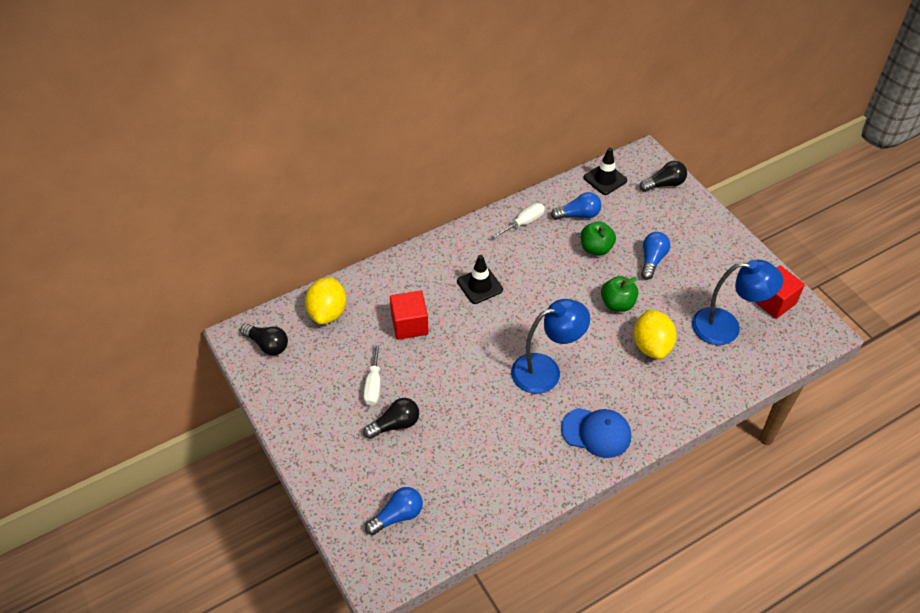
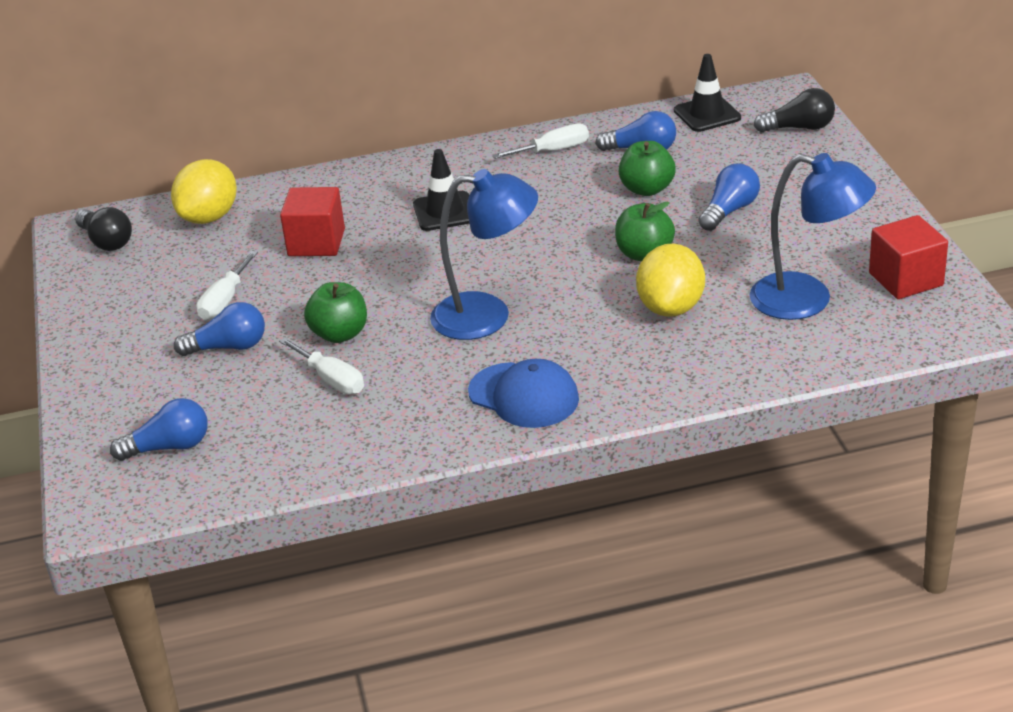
camera: 20 degrees right, 15 degrees down
black light bulb [363,398,419,439] -> blue light bulb [174,302,265,356]
none -> white screwdriver [279,337,364,394]
none -> green apple [304,282,367,343]

